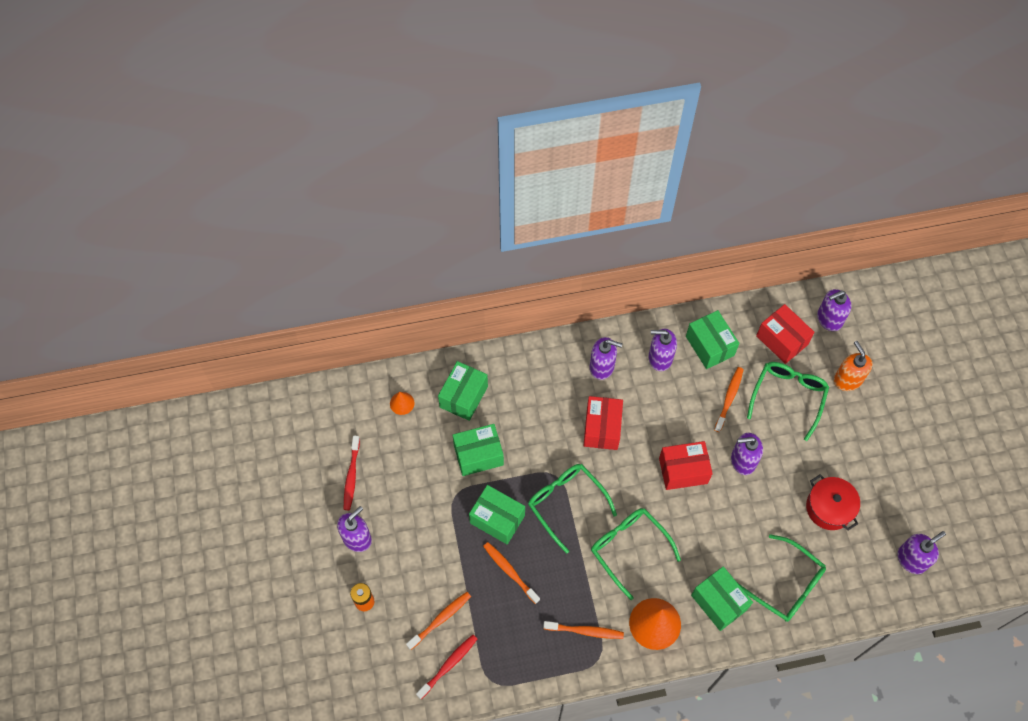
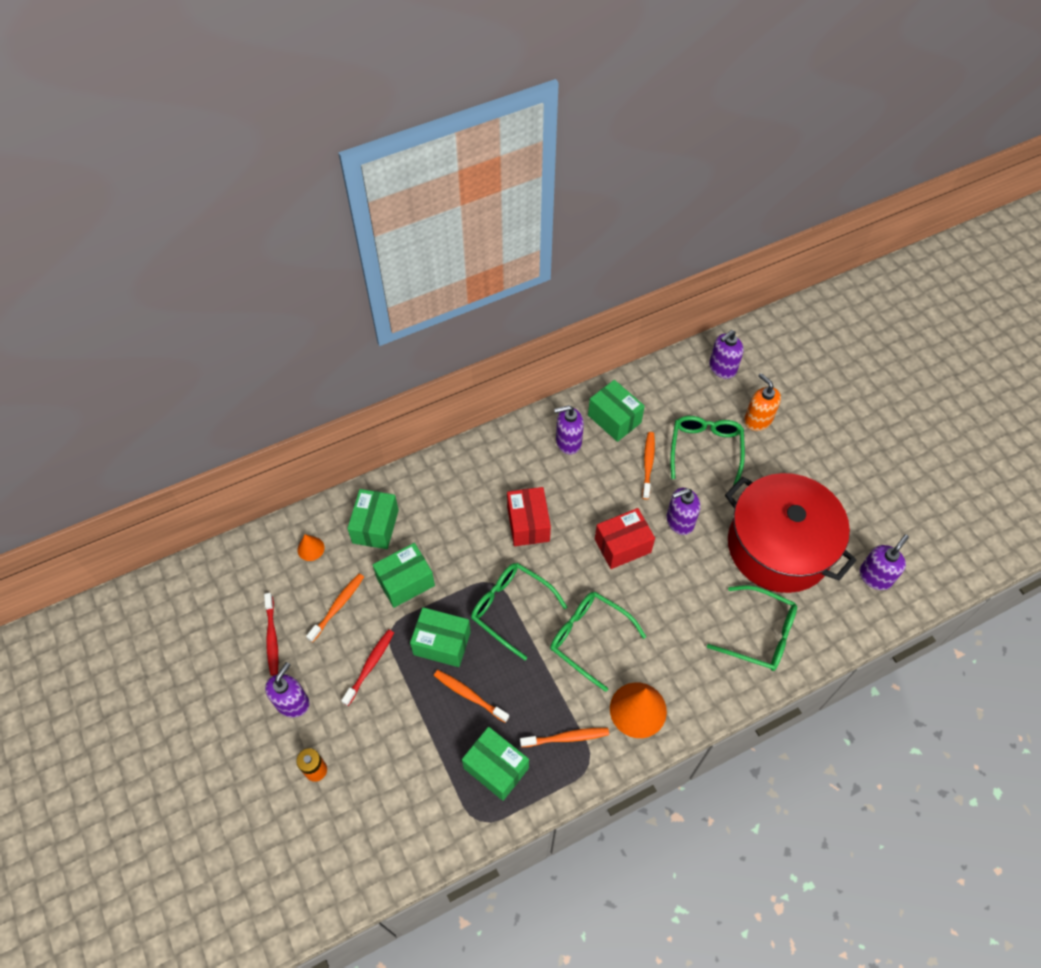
camera: 15 degrees left, 5 degrees down
orange toothbrush [406,592,471,650] -> orange toothbrush moved to [306,573,364,642]
red toothbrush [416,635,477,699] -> red toothbrush moved to [341,629,394,706]
purple soap dispenser [590,337,622,380] -> none
green box [691,566,753,631] -> green box moved to [462,727,529,801]
red box [756,304,815,364] -> none
red pot [806,474,860,531] -> red pot [725,473,856,593], size x2.11

